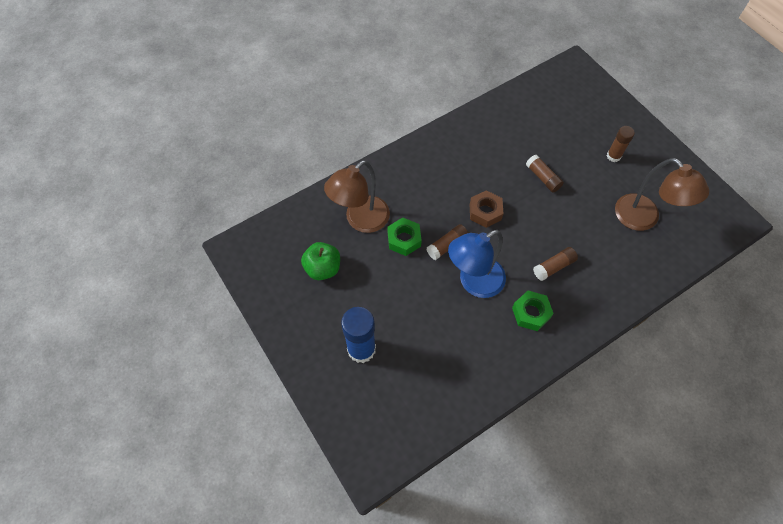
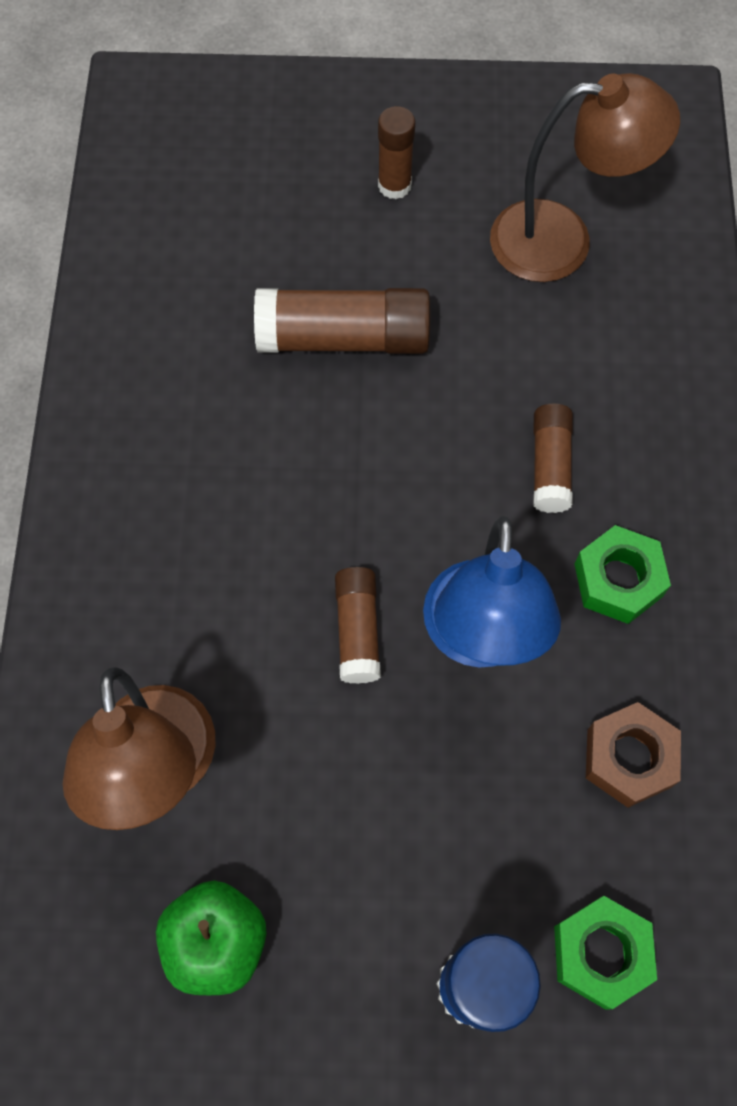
camera: 55 degrees left, 5 degrees up
green nut [388,218,422,256] -> green nut moved to [554,896,657,1009]
brown nut [470,190,503,228] -> brown nut moved to [586,702,681,808]
brown glue stick [526,155,564,193] -> brown glue stick [254,288,430,354], size x1.71

